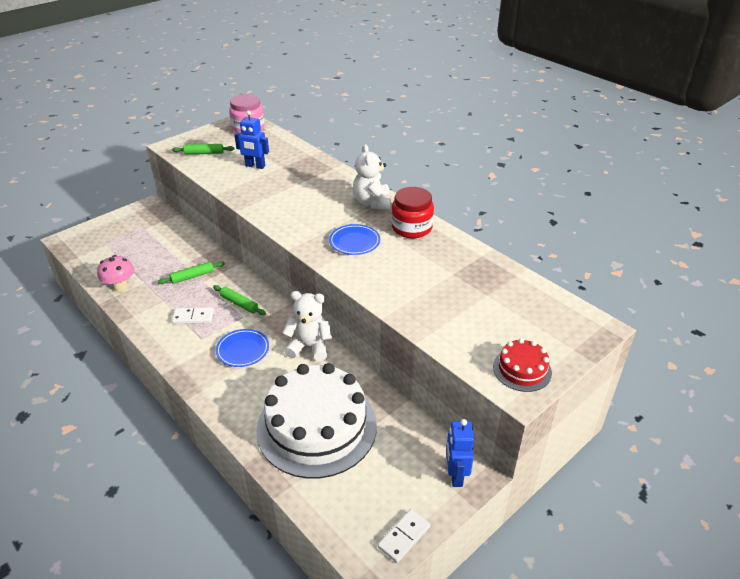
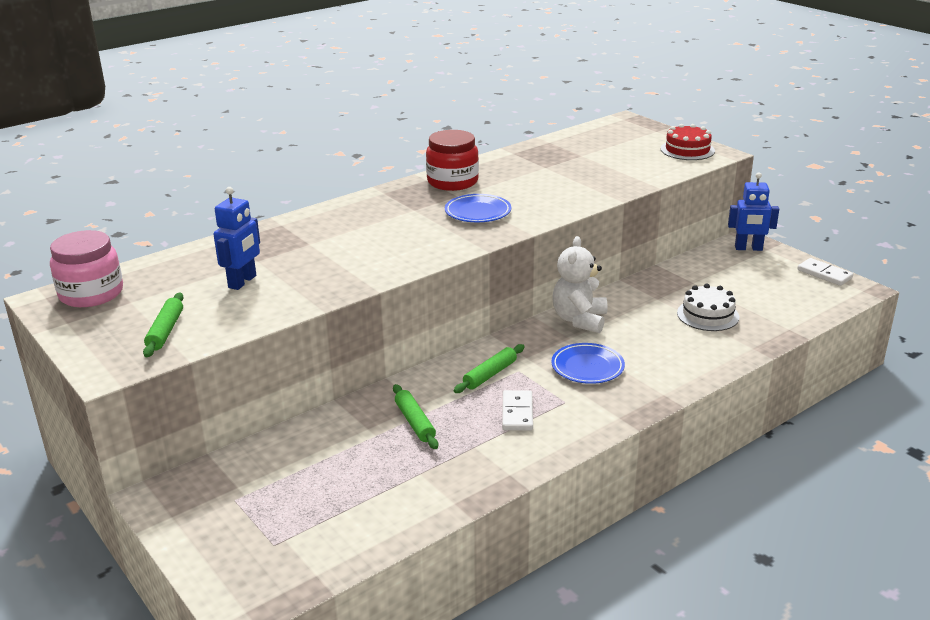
camera: 85 degrees left, 10 degrees down
pink mushroom [97,255,134,292] -> none
white cake [256,363,377,479] -> white cake [677,284,739,331], size x0.45
white teddy bear [353,144,392,210] -> none

